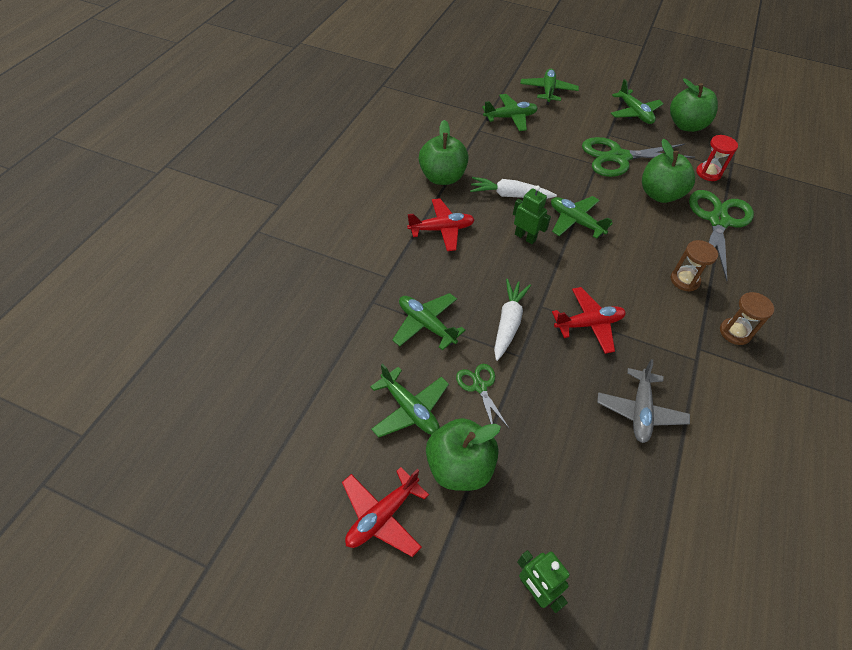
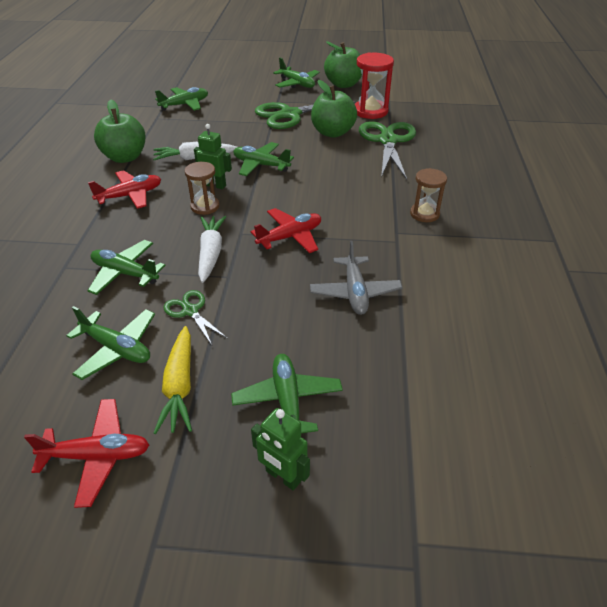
camera: 15 degrees left, 10 degrees down
red plane [342,467,429,557] -> red plane turned 120 degrees counterclockwise [24,399,149,508]
green apple [426,418,501,491] -> yellow carrot [154,326,192,434]
green plane [520,69,579,105] -> green plane moved to [231,354,343,433]
brown hourglass [671,240,718,292] -> brown hourglass moved to [184,162,220,215]
red hourglass [696,135,738,181] -> red hourglass [355,53,394,119], size x1.55

